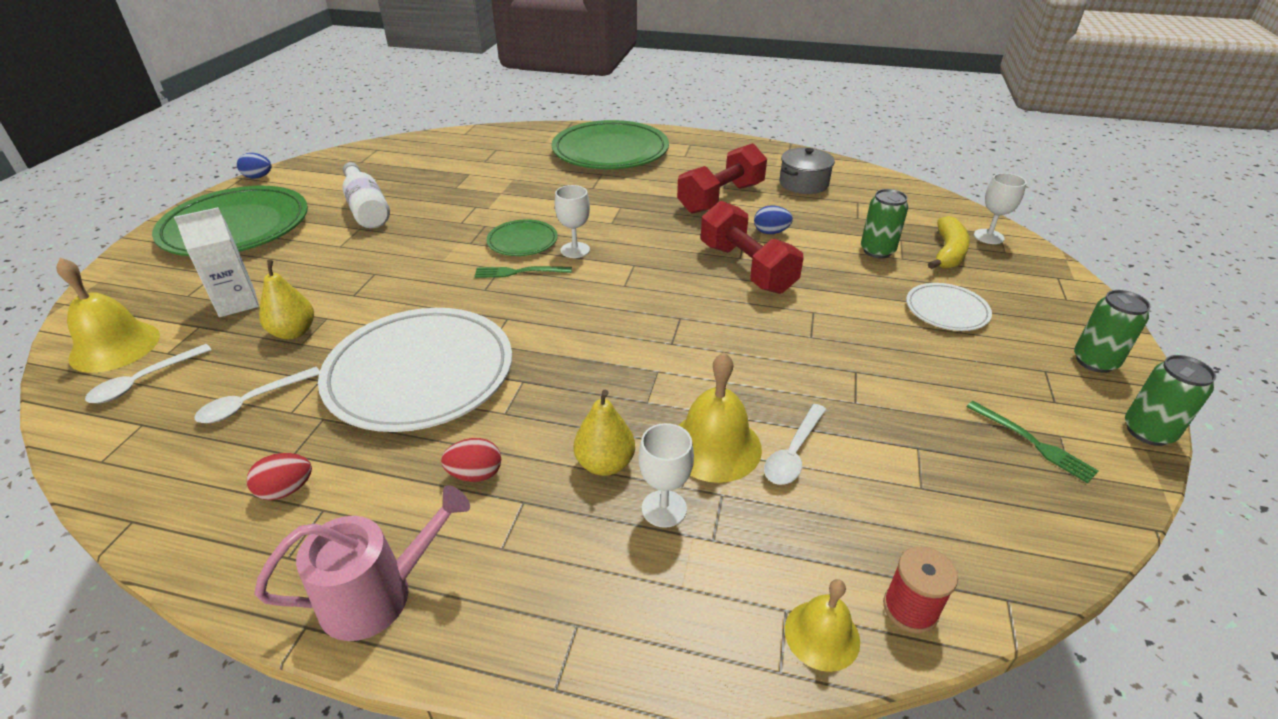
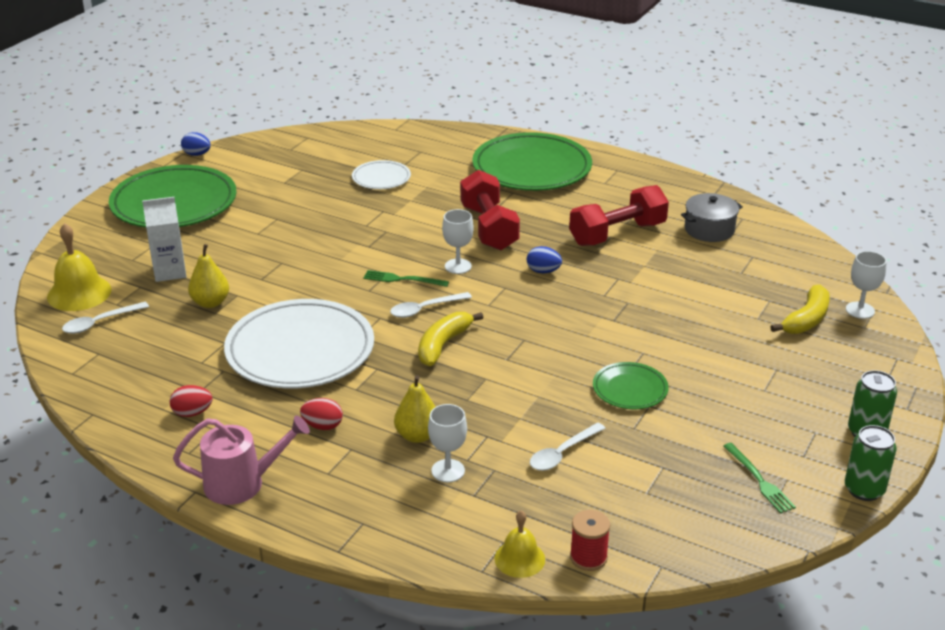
camera: 15 degrees right, 5 degrees down
white spoon [195,367,320,423] -> white spoon moved to [390,292,472,318]
white bottle [342,162,390,228] -> none
green plate [486,219,558,256] -> green plate moved to [593,362,669,409]
yellow bell [678,352,762,483] -> none
red dumbbell [701,201,804,294] -> red dumbbell moved to [460,170,520,251]
blue egg [754,205,793,234] -> blue egg moved to [527,246,562,273]
green can [861,189,908,258] -> none
white plate [906,283,992,331] -> white plate moved to [352,160,411,189]
none -> yellow banana [418,312,484,366]

